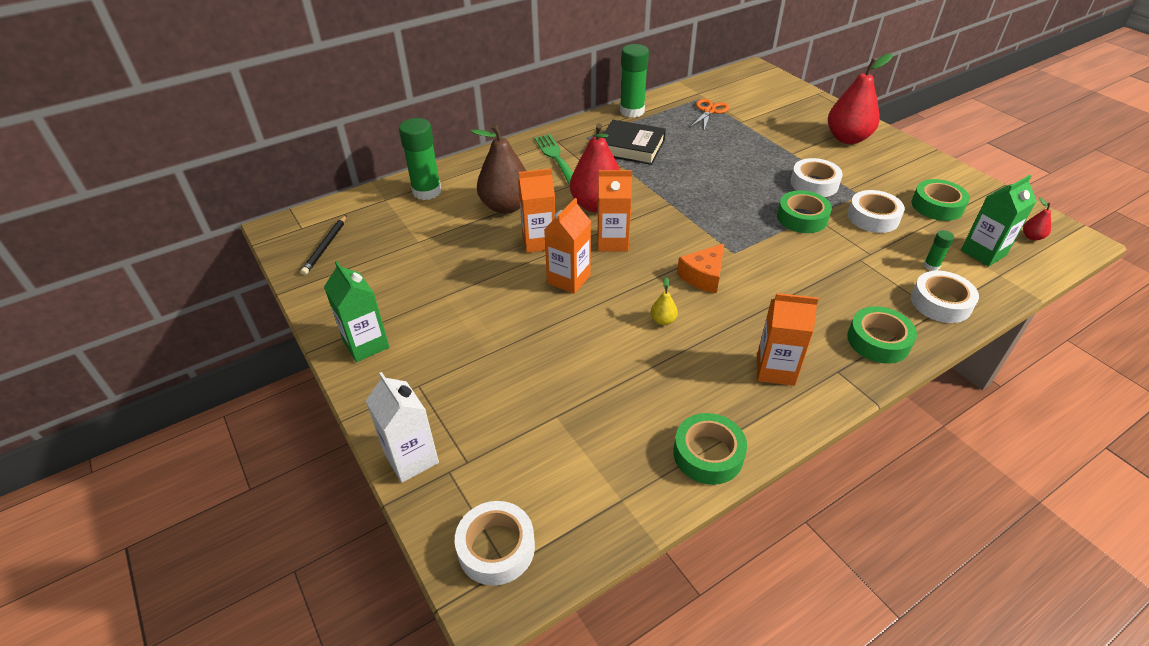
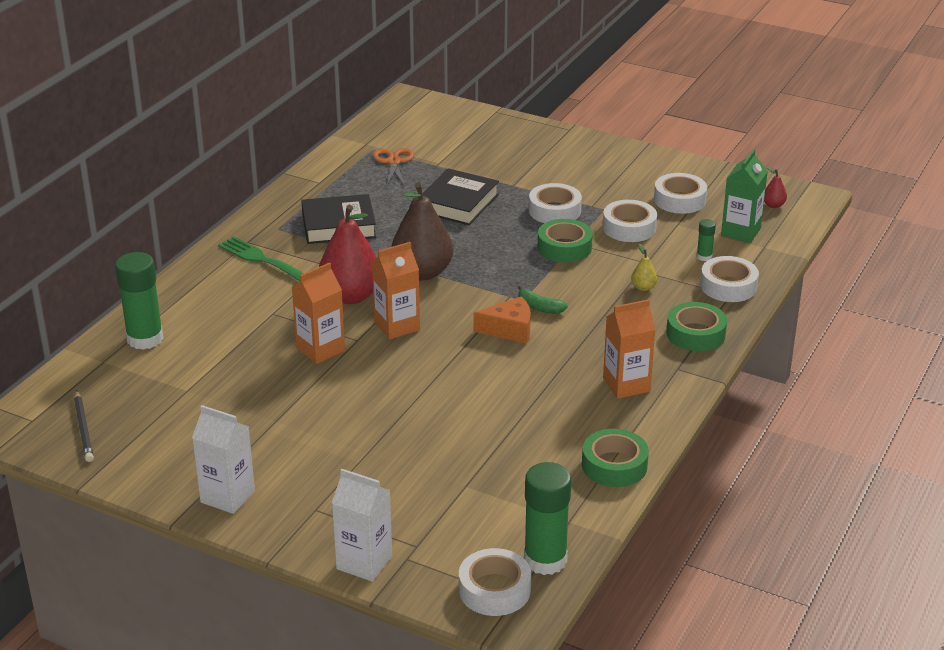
camera: 30 degrees left, 10 degrees down
green carton [324,261,389,362] -> white carton [192,405,255,514]
brown pear [471,124,526,214] -> brown pear moved to [391,183,453,280]
orange carton [544,198,591,294] -> none
green glue stick [620,44,649,117] -> green glue stick moved to [524,462,571,575]
yellow pear [651,277,678,325] -> yellow pear moved to [631,244,657,291]
orange cheese [677,244,724,293] -> orange cheese turned 105 degrees counterclockwise [474,296,531,344]
red pear [828,54,893,144] -> none
green tape [912,179,970,221] -> white tape [654,173,707,214]
none -> black book [422,168,499,225]
none -> green banana [518,286,568,314]

